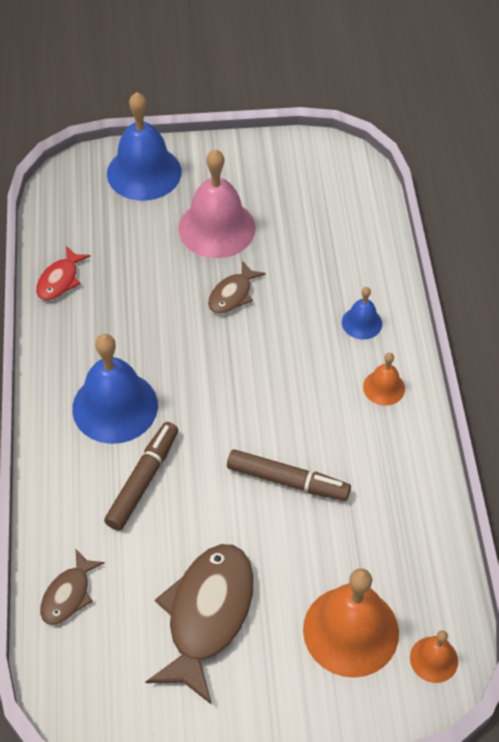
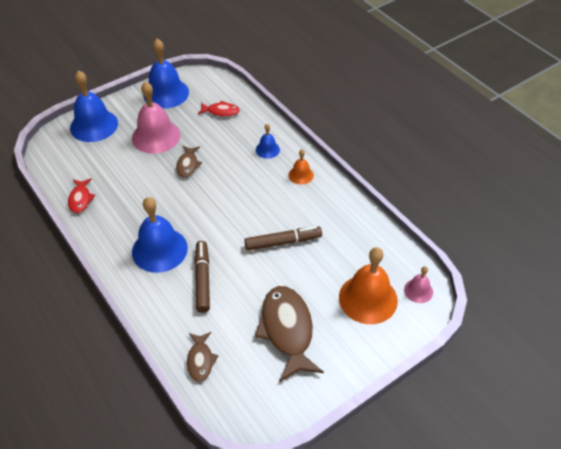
camera: 30 degrees left, 5 degrees down
orange bell [410,630,458,683] -> pink bell [404,266,433,303]
none -> blue bell [143,39,189,109]
none -> red fish [198,101,240,117]

